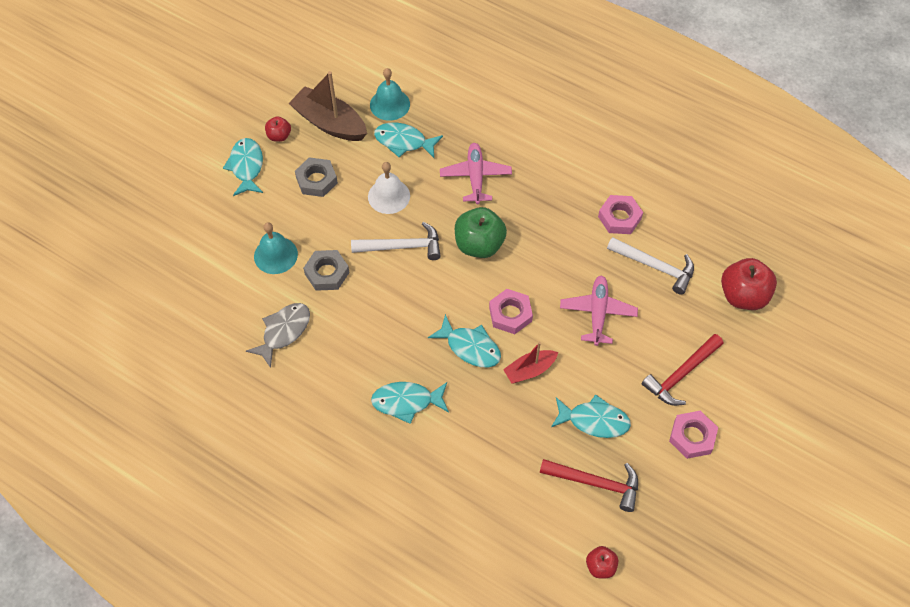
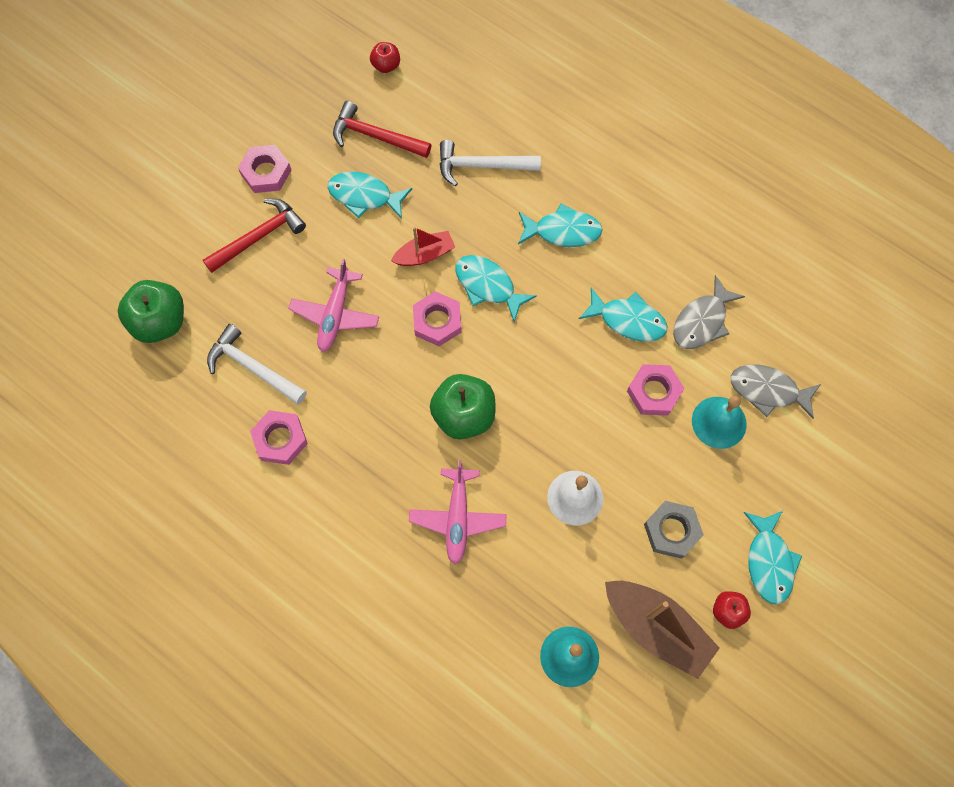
camera: 175 degrees left, 10 degrees up
grey nut [303,250,350,291] -> pink nut [627,364,685,416]
white hammer [351,222,441,260] -> white hammer moved to [439,140,541,187]
turquoise fish [374,123,443,158] -> turquoise fish moved to [579,287,667,342]
red apple [721,258,777,310] -> green apple [118,280,184,343]
none -> grey fish [731,365,821,419]

